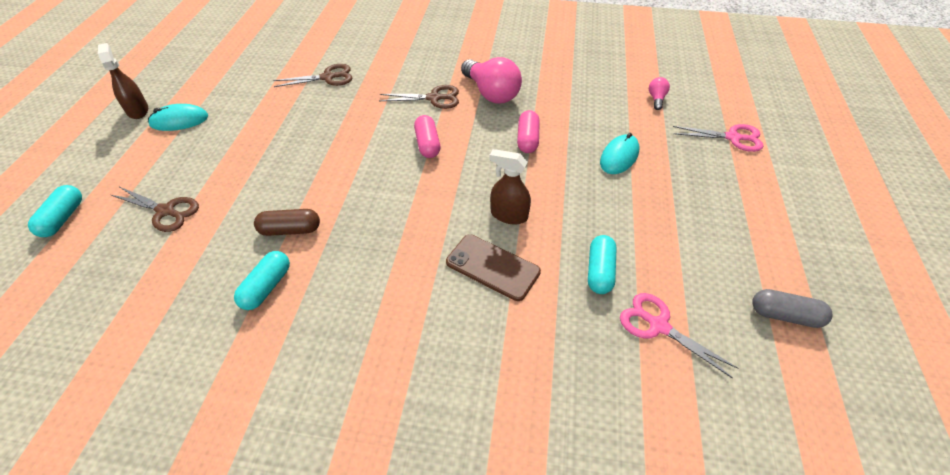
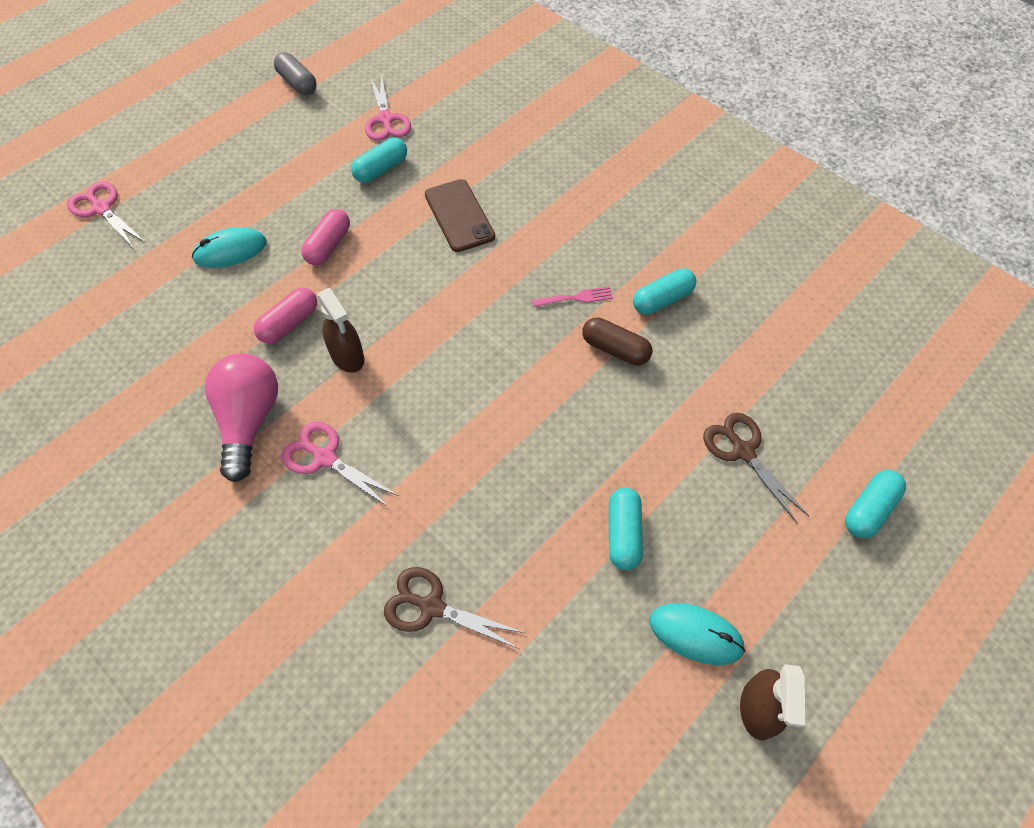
camera: 145 degrees left, 10 degrees up
brown scissors [379,85,459,109] -> pink scissors [282,421,399,507]
pink capsule [414,115,441,158] -> pink capsule moved to [301,209,350,265]
brown spray bottle [489,149,531,224] -> brown spray bottle moved to [317,288,364,373]
pink light bulb [649,77,670,110] -> none
none -> pink fork [532,286,613,307]
none -> turquoise capsule [609,488,643,570]

